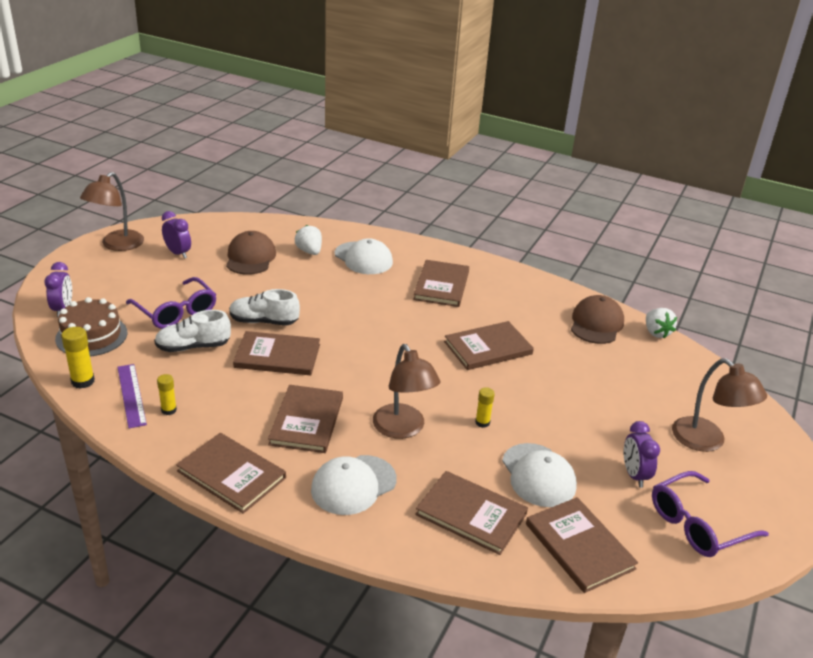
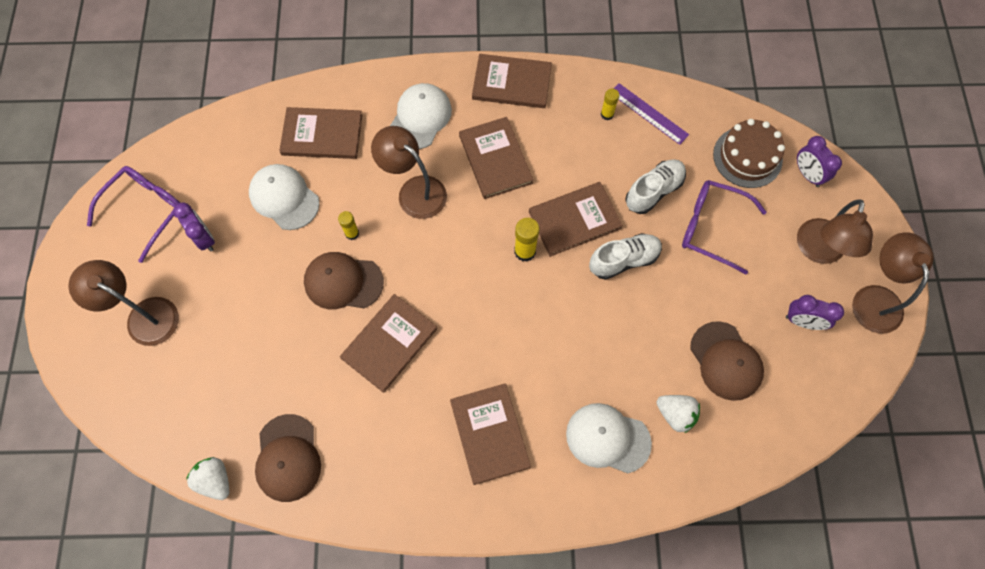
camera: 155 degrees right, 35 degrees up
yellow glue stick [61,327,95,389] -> yellow glue stick moved to [514,218,539,262]
brown book [526,497,638,593] -> none
none -> brown cap [304,252,384,309]
none -> brown lamp [797,199,873,264]

